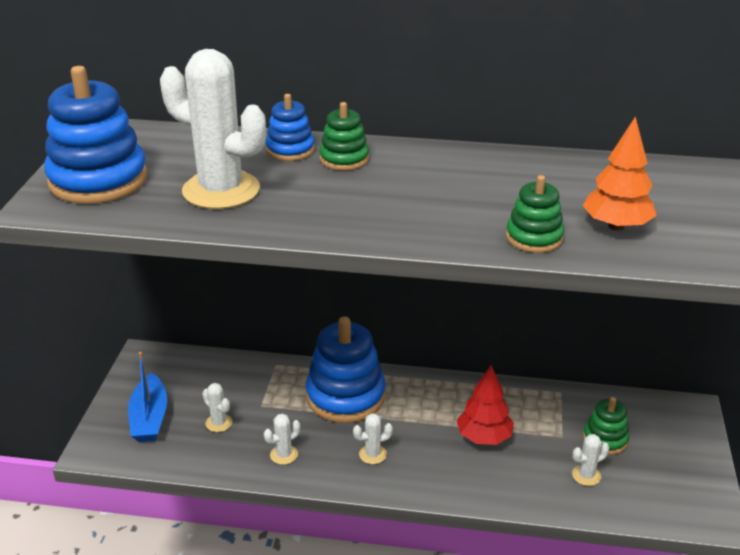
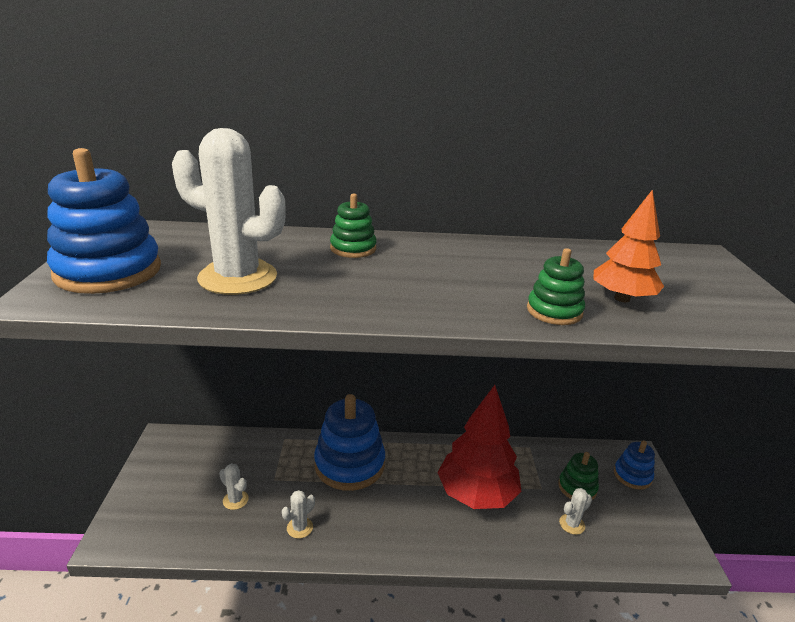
camera: 10 degrees left, 5 degrees down
blue boat [128,352,167,442] -> none
blue stacking toy [265,94,315,161] -> blue stacking toy moved to [614,441,655,490]
white cactus [353,413,393,464] -> none
red tree [457,365,514,445] -> red tree [437,385,522,509], size x1.64

